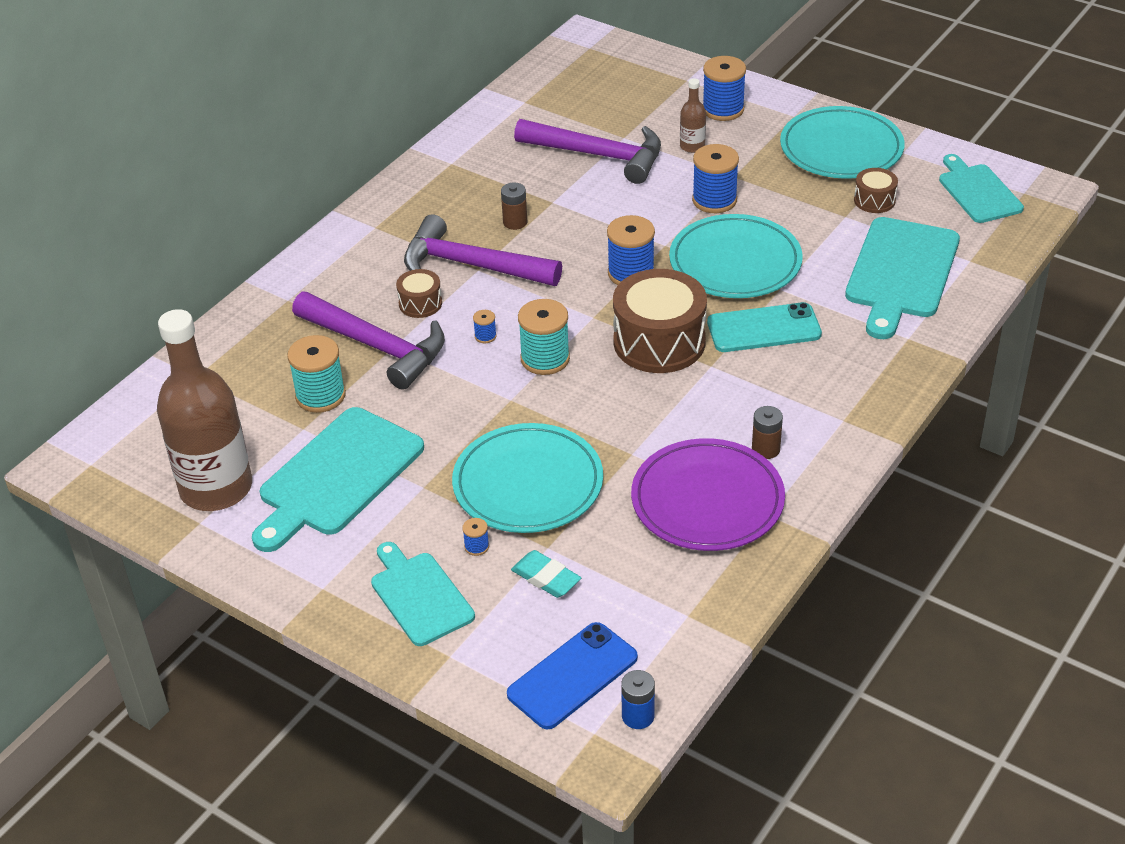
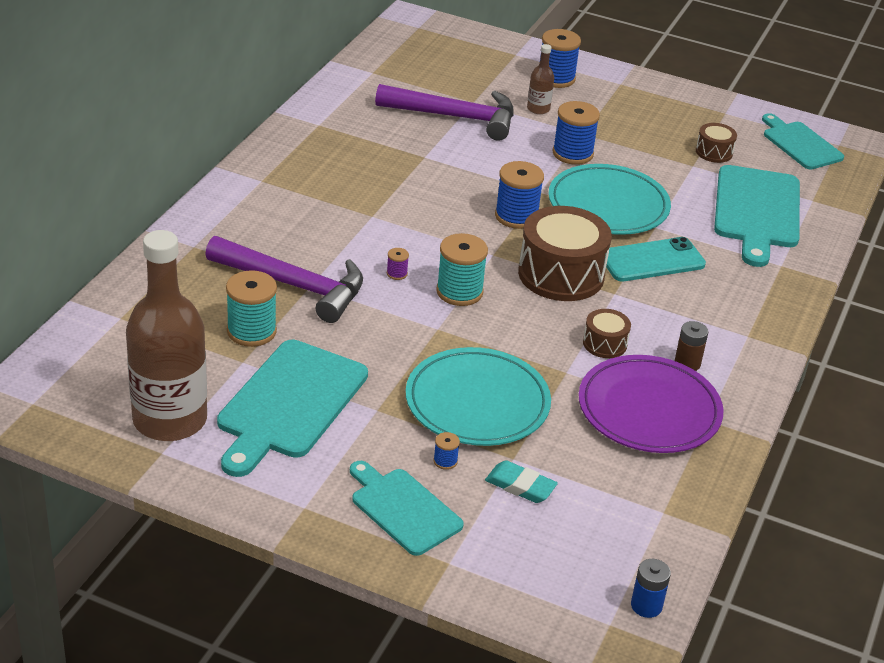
camera: 15 degrees left, 5 degrees down
brown drum [396,269,442,318] -> brown drum moved to [583,309,631,358]
purple hammer [404,214,562,286] -> none
blue spool [473,310,497,343] -> purple spool [387,248,409,280]
brown battery [501,183,527,230] -> none
blue phone [507,622,638,730] -> none
turquoise plate [780,106,905,179] -> none

